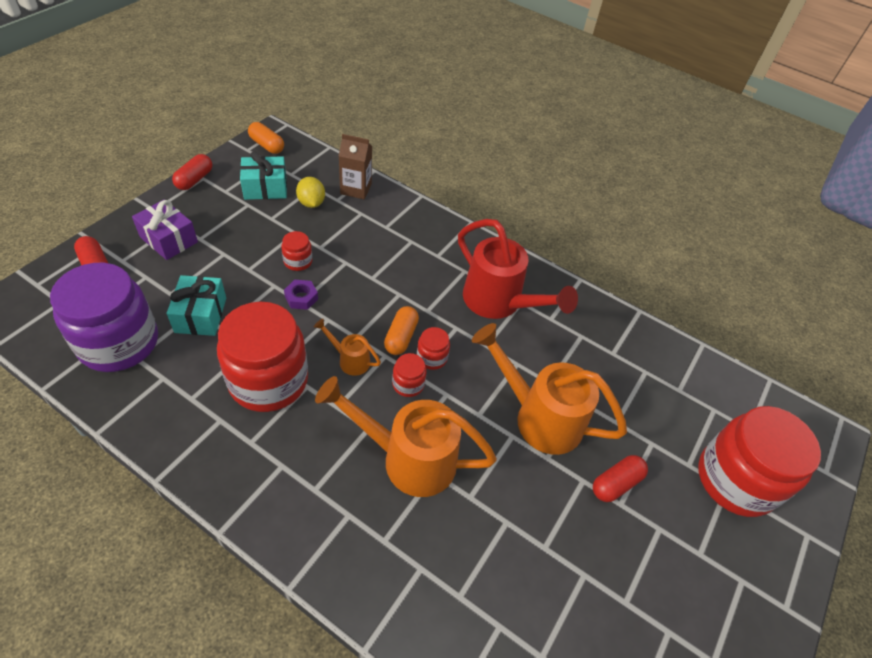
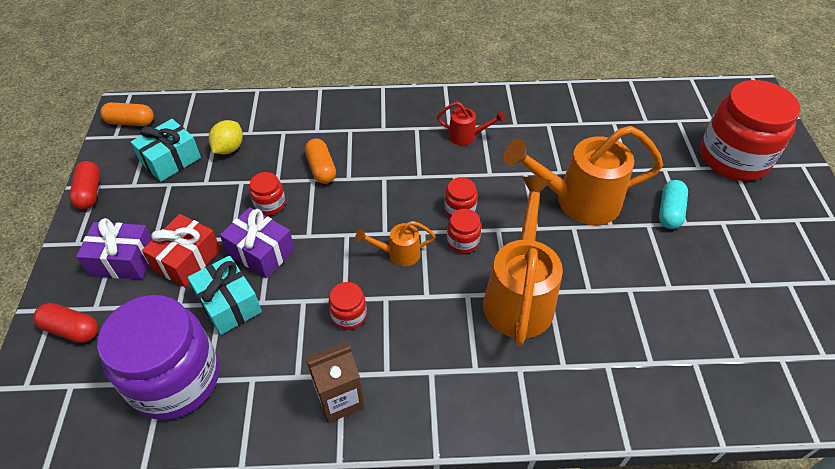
camera: 30 degrees left, 0 degrees up
red jar [217,302,308,412] -> red jar [328,282,367,330], size x0.42
purple nut [284,280,318,310] -> none
yellow lemon [296,177,325,208] -> yellow lemon turned 75 degrees clockwise [208,120,243,155]
orange watering can [315,376,497,497] -> orange watering can turned 120 degrees clockwise [483,177,563,345]
brown carton [339,134,372,199] -> brown carton moved to [306,342,365,423]
orange capsule [384,306,419,355] -> orange capsule moved to [305,139,336,184]
red watering can [458,219,578,319] -> red watering can [437,102,505,145], size x0.47
red capsule [593,455,648,502] -> turquoise capsule [659,180,688,229]
none -> red gift [142,214,221,287]
none -> purple gift [220,207,295,278]

